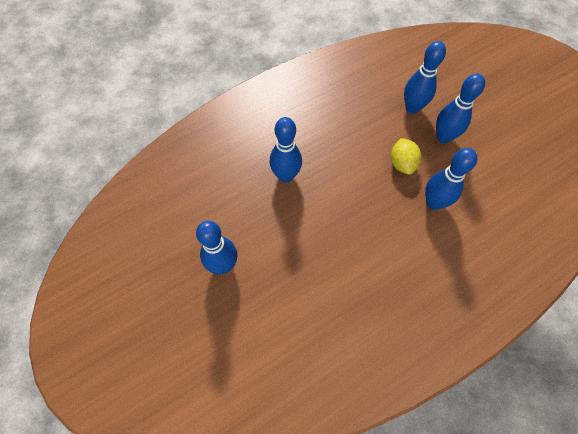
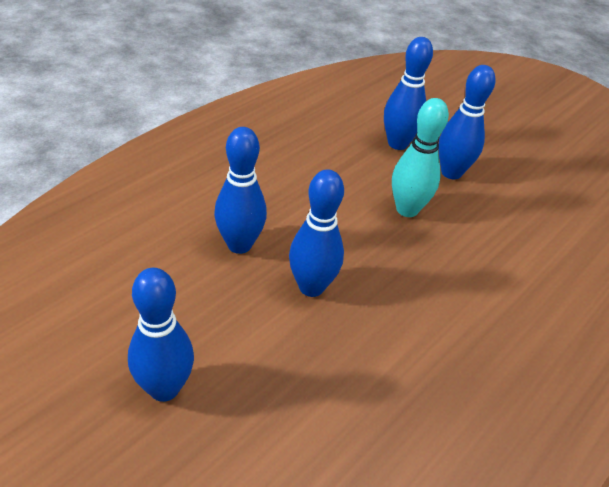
camera: 20 degrees left, 20 degrees down
yellow lemon [391,138,421,175] -> turquoise bowling pin [392,98,449,217]
blue bowling pin [425,148,477,210] -> blue bowling pin moved to [289,170,344,297]

